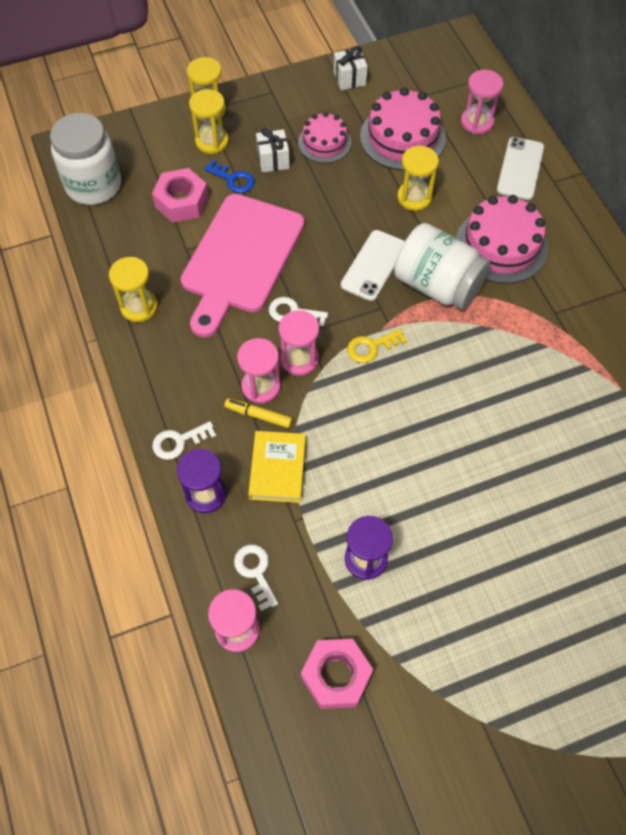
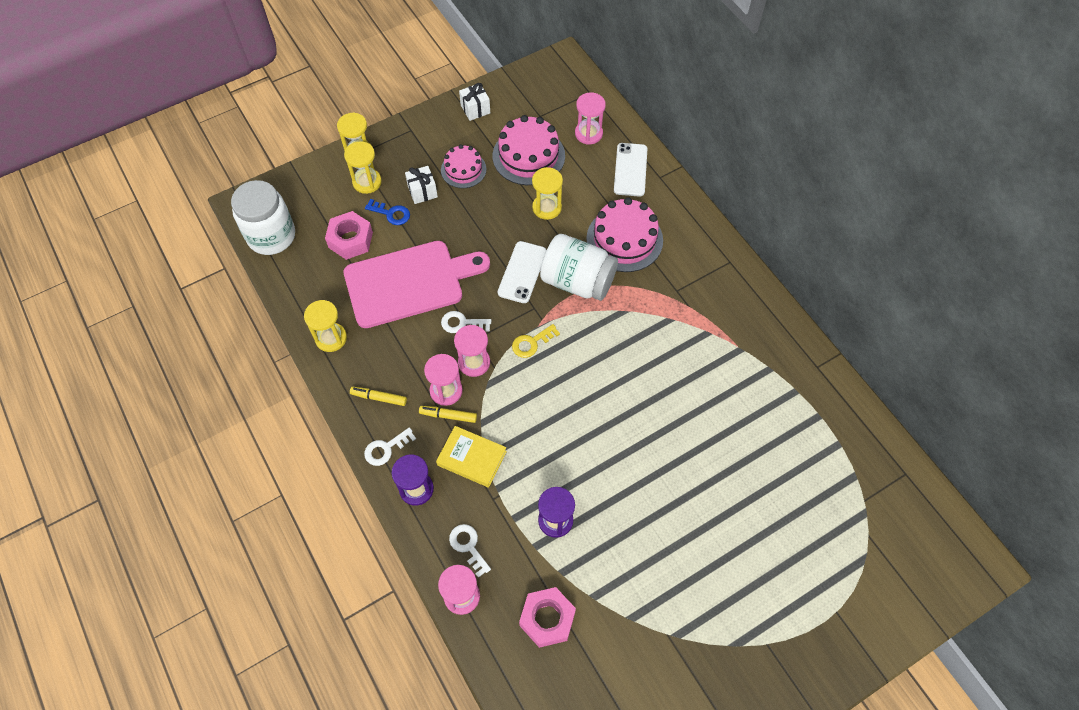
camera: 10 degrees left, 0 degrees up
pink cutting board [180,194,305,337] -> pink cutting board turned 120 degrees counterclockwise [344,241,490,328]
yellow book [248,431,306,503] -> yellow book turned 60 degrees counterclockwise [436,426,507,487]
none -> yellow marker [350,387,407,406]

